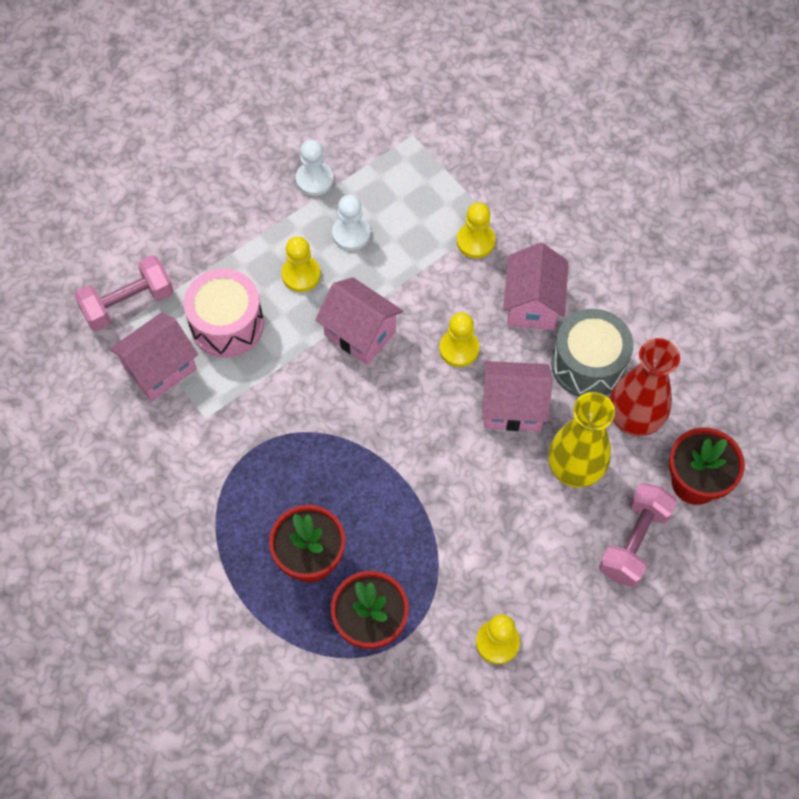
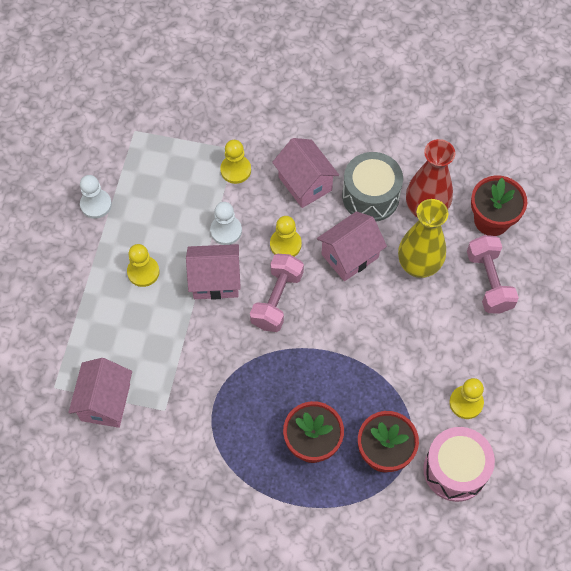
camera: 40 degrees left, 0 degrees up
pink dumbbell [74,255,174,331] -> pink dumbbell moved to [250,254,304,332]
pink drum [184,269,264,358] -> pink drum moved to [423,427,495,502]
white pawn [332,195,371,251] -> white pawn moved to [210,202,242,245]

